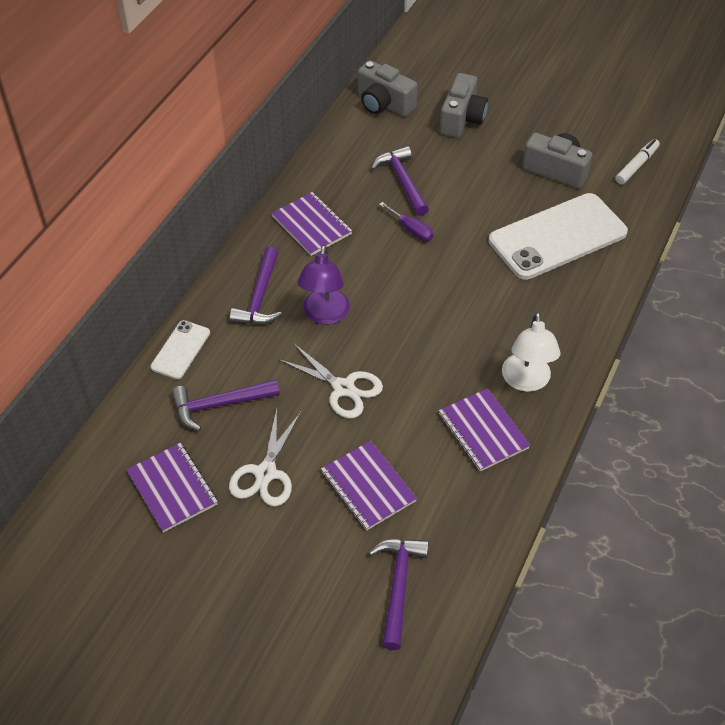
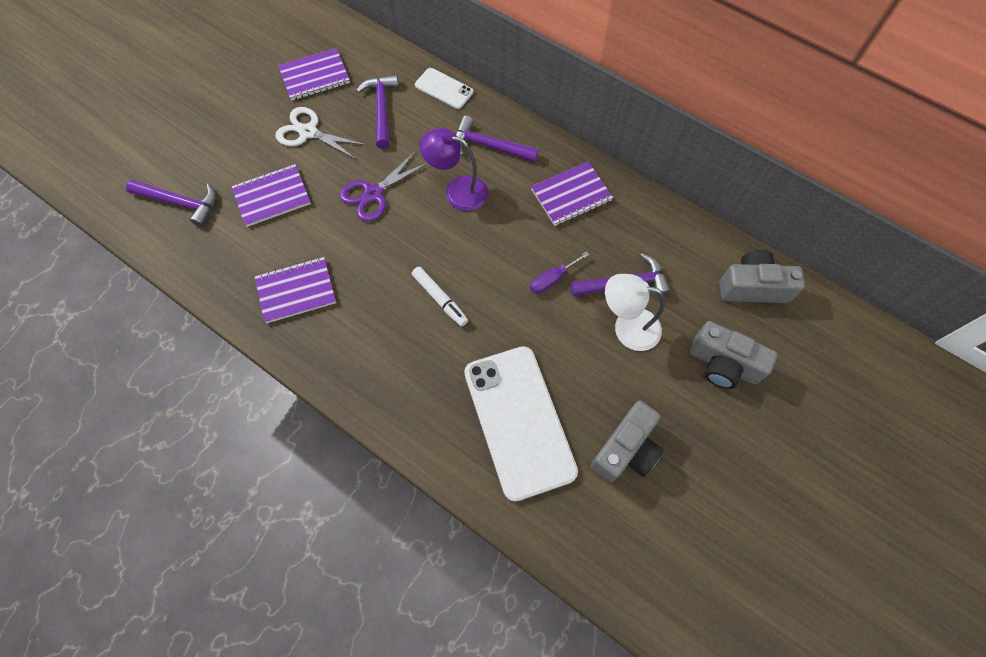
camera: 100 degrees right, 15 degrees up
white scissors [278,343,383,418] -> purple scissors [339,151,428,222]
grey camera [358,60,418,117] -> grey camera turned 45 degrees clockwise [719,250,805,303]
white lamp [502,312,560,392] -> white lamp moved to [605,274,665,351]
white marker [615,139,660,184] -> white marker moved to [412,267,468,327]

